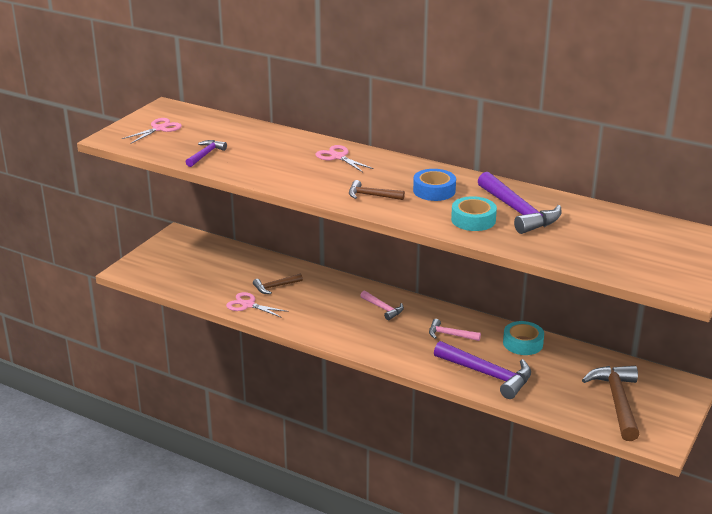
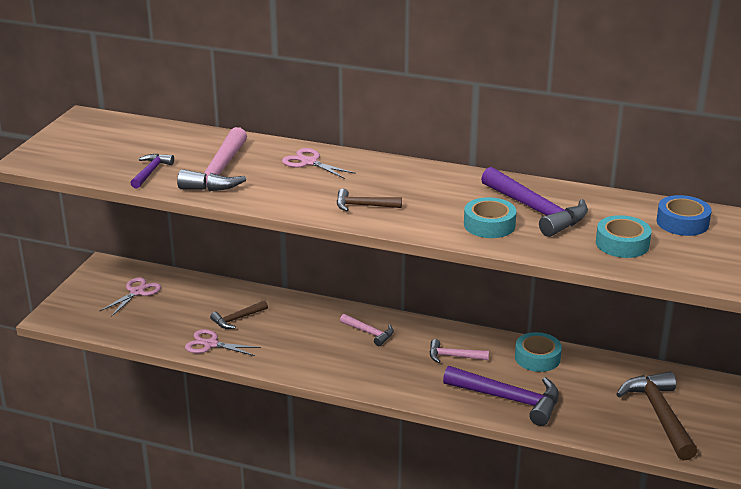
camera: 10 degrees left, 0 degrees up
pink scissors [122,118,182,143] -> pink scissors moved to [99,277,161,317]
blue tape [413,169,456,201] -> blue tape moved to [657,195,712,236]
none -> pink hammer [177,127,247,191]
none -> turquoise tape [596,215,652,258]

